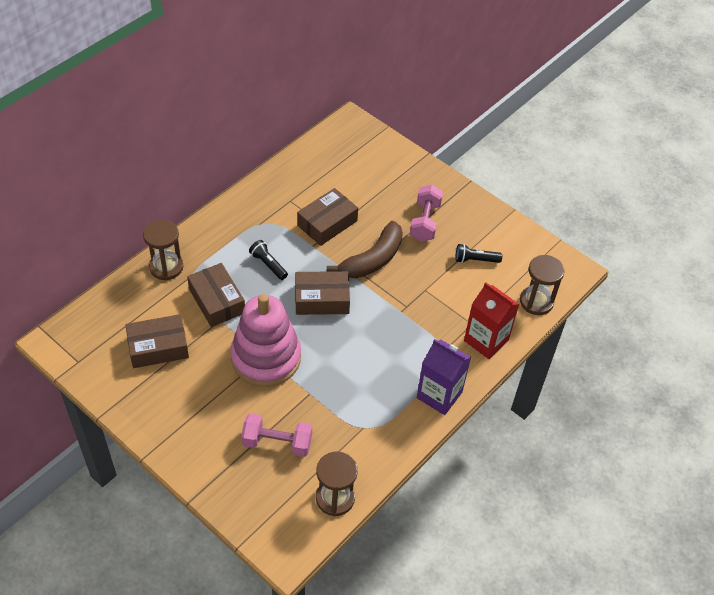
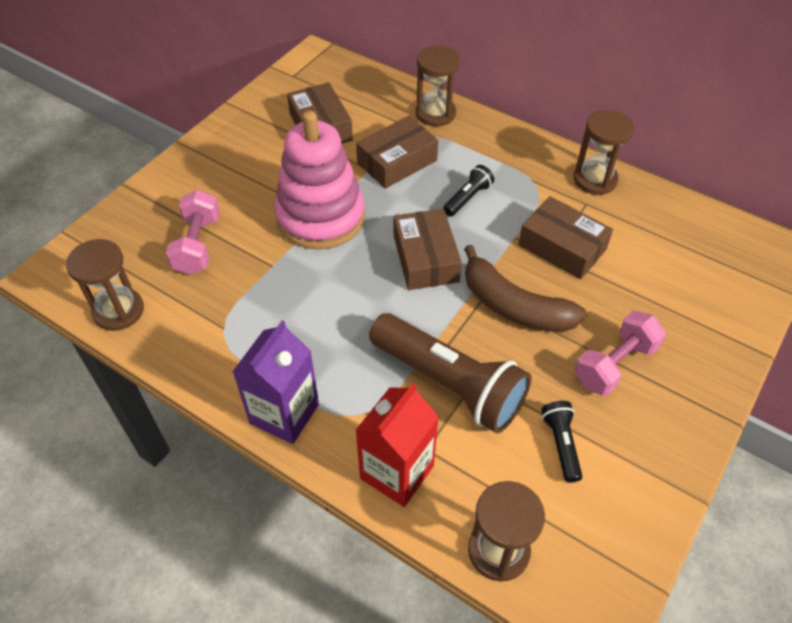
camera: 85 degrees right, 0 degrees up
pink dumbbell [410,185,443,242] -> pink dumbbell turned 45 degrees counterclockwise [575,310,666,396]
none -> brown flashlight [369,313,531,433]
none -> brown hourglass [573,110,634,195]

